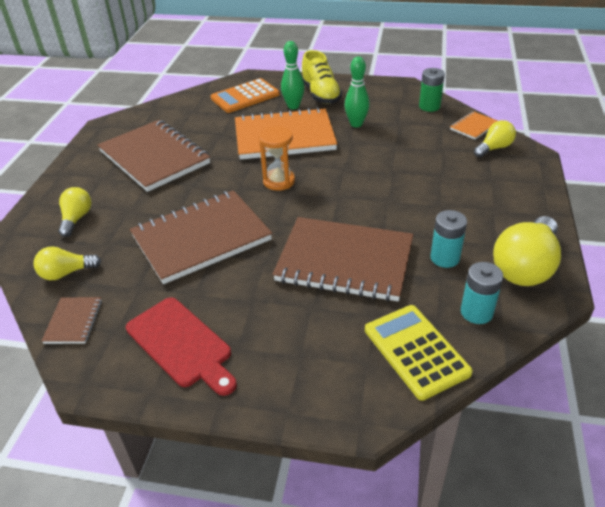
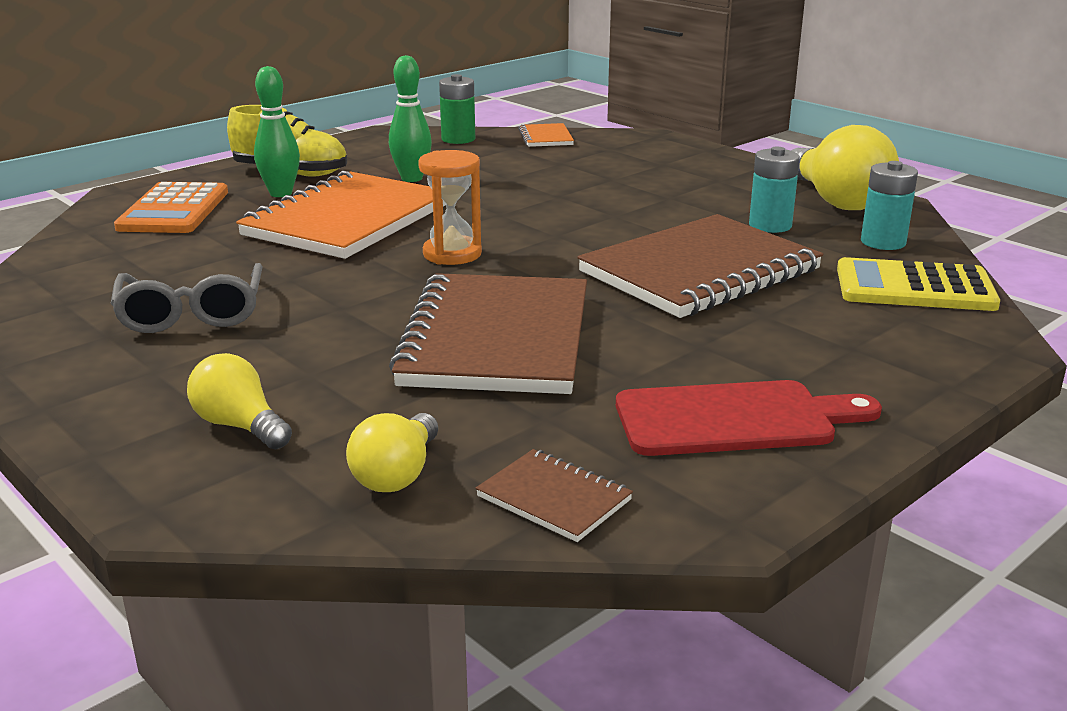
camera: 55 degrees left, 15 degrees down
brown notebook [98,120,210,192] -> grey glasses [110,263,263,333]
yellow light bulb [474,120,516,157] -> none

